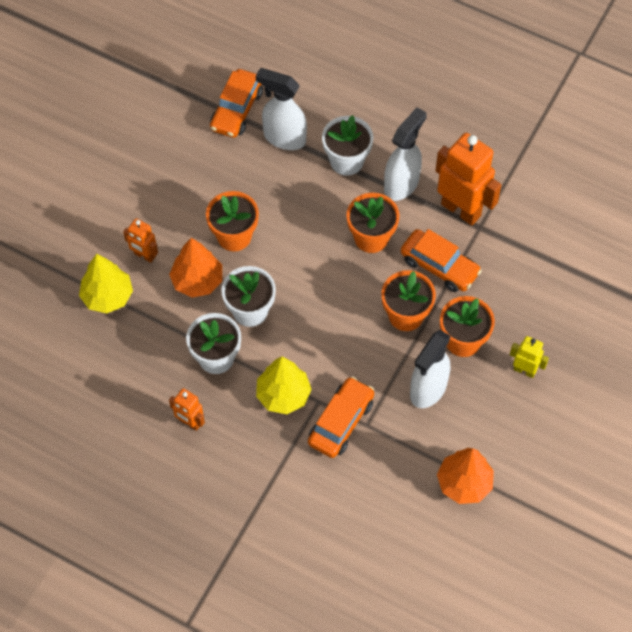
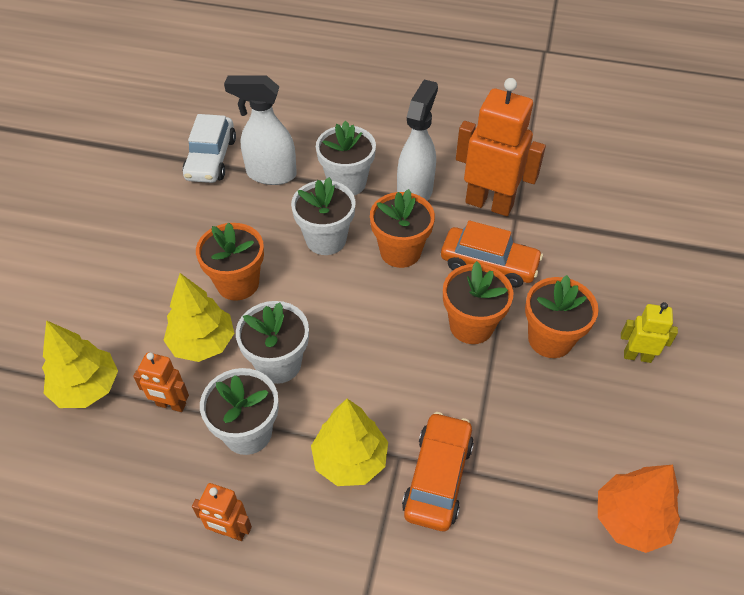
camera: 15 degrees left, 10 degrees down
orange robot [123,218,158,263] -> orange robot moved to [133,352,189,412]
orange tree [169,238,222,298] -> yellow tree [163,273,234,362]
orange car [210,69,263,138] -> white car [182,114,236,183]
white spray bottle [410,330,451,408] -> none
none -> white flower pot [291,177,356,255]

